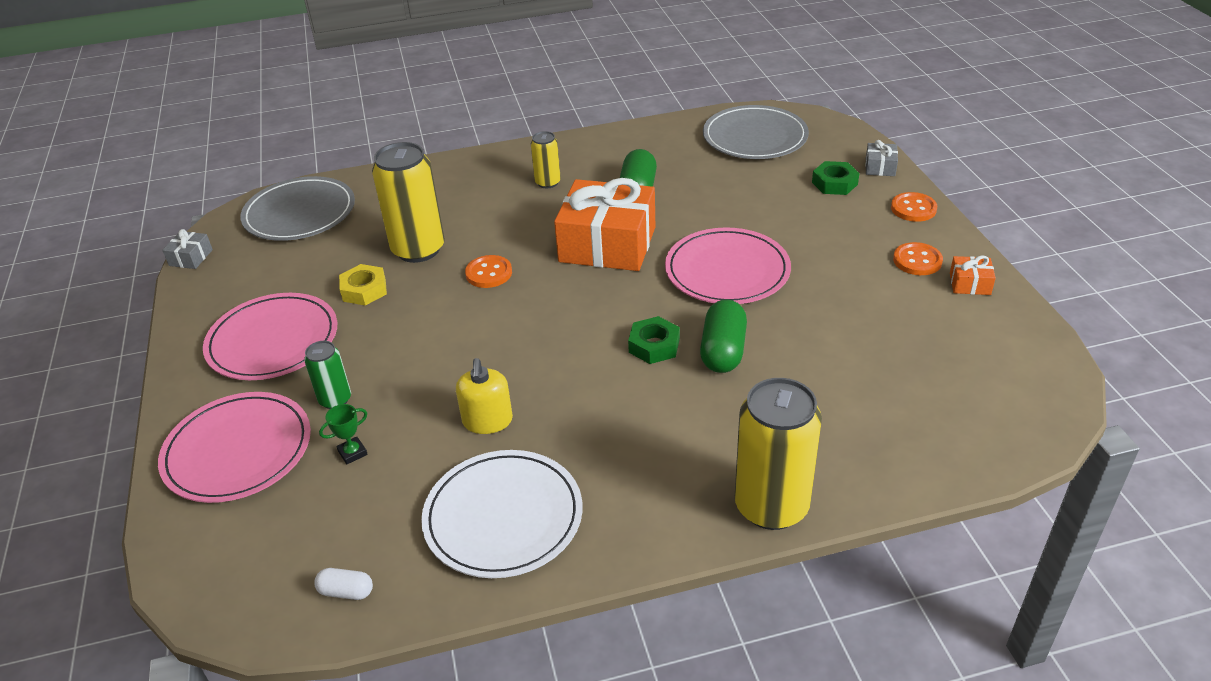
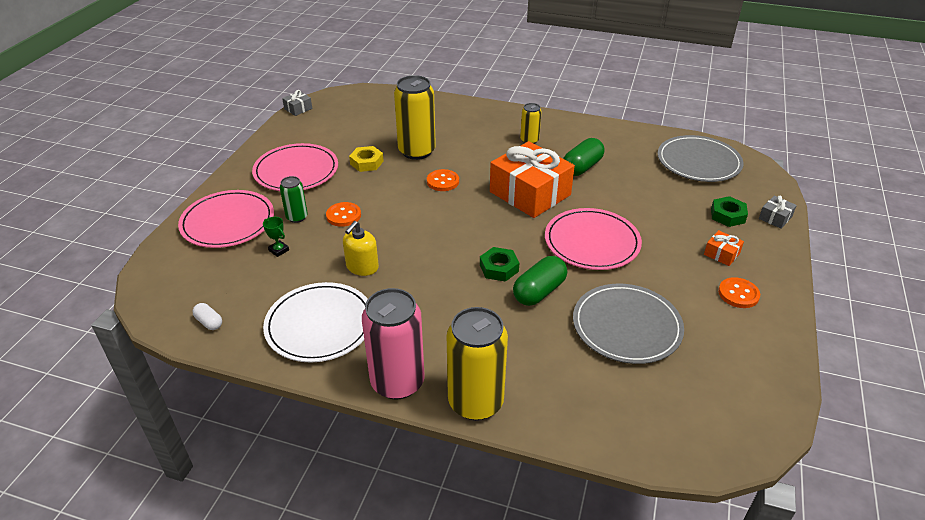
camera: 30 degrees right, 0 degrees up
grey plate [240,176,355,241] -> grey plate moved to [573,284,684,364]
green trophy [319,404,367,464] -> green trophy turned 45 degrees clockwise [263,217,289,257]
orange button [891,192,937,222] -> orange button moved to [326,202,361,227]
orange gift [950,255,996,295] -> orange gift moved to [704,230,744,266]
none -> pink can [362,288,425,400]

